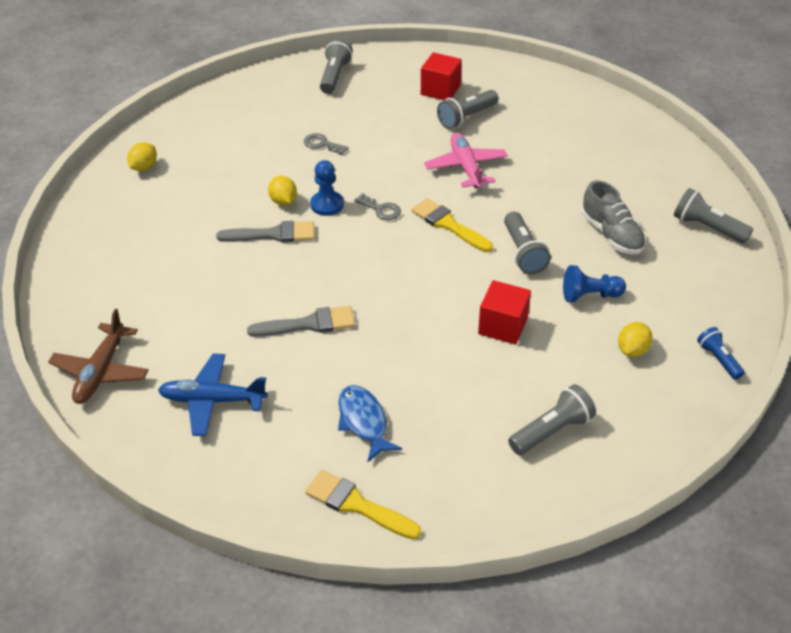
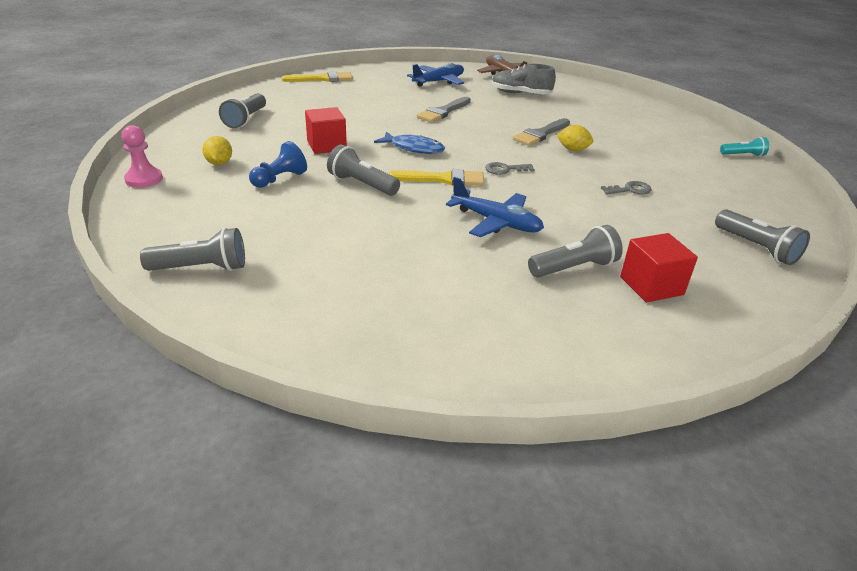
camera: 135 degrees right, 10 degrees down
yellow lemon [127,142,157,171] -> none
blue pawn [310,160,344,216] -> none
blue fish [338,385,402,462] -> blue fish moved to [374,132,445,154]
pink plane [424,133,508,189] -> blue plane [446,177,544,237]
grey flashlight [437,90,499,129] -> grey flashlight turned 60 degrees clockwise [528,225,623,278]
grey shoe [581,180,646,255] -> grey shoe moved to [492,64,556,94]
blue flashlight [697,327,745,380] -> pink pawn [121,125,163,188]
none -> turquoise flashlight [720,137,769,157]

